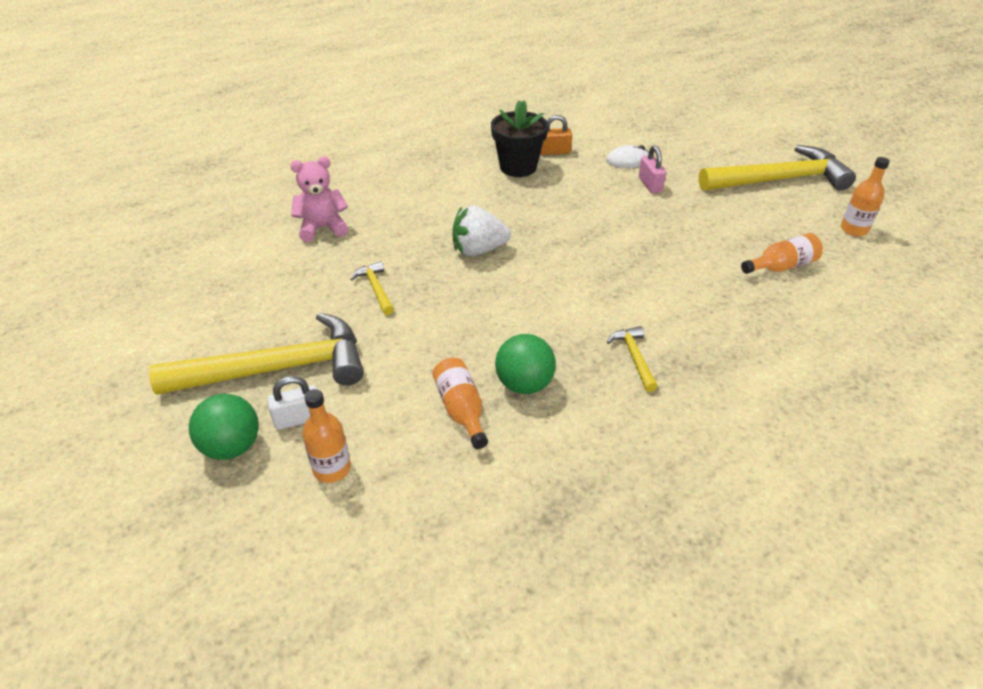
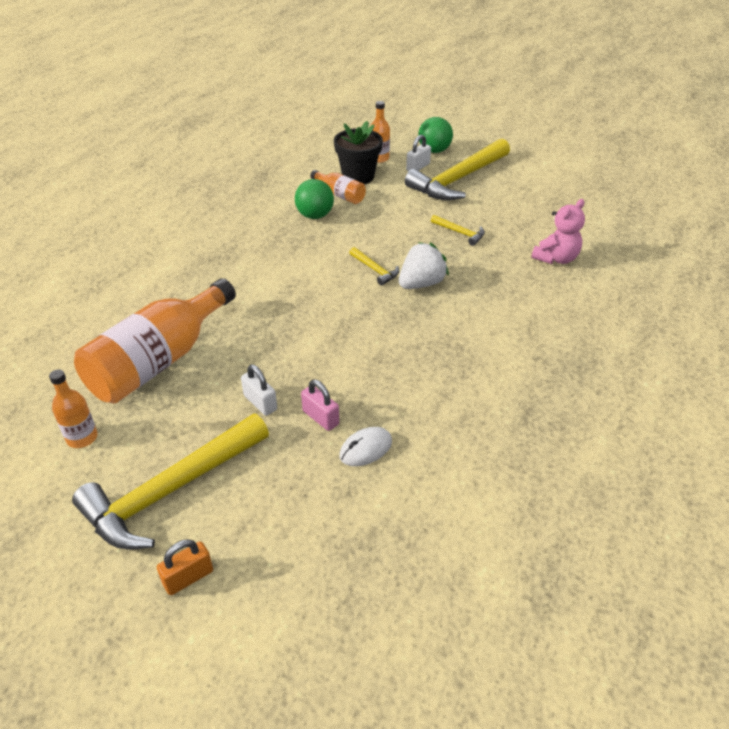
camera: 150 degrees right, 0 degrees up
black flower pot [491,100,548,177] -> black flower pot moved to [334,121,383,184]
orange padlock [540,115,572,155] -> orange padlock moved to [157,539,213,595]
yellow hammer [607,326,658,392] -> yellow hammer moved to [349,247,399,286]
orange bottle [741,233,823,274] -> orange bottle [74,278,236,404], size x2.15
none -> white padlock [241,364,277,416]

